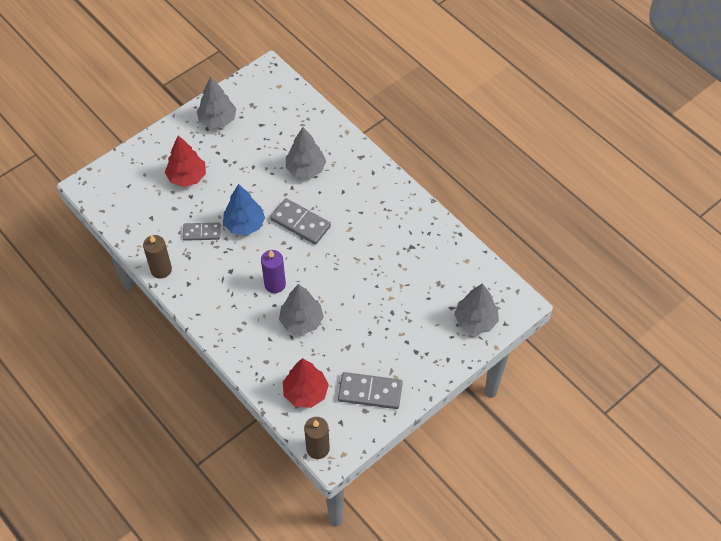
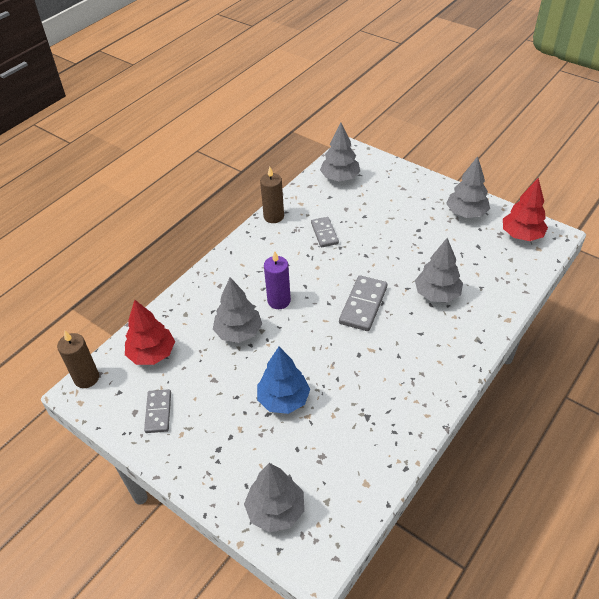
camera: 80 degrees right, 10 degrees down
red tree [165,135,206,187] -> red tree moved to [503,178,548,241]
blue tree [223,184,265,235] -> blue tree moved to [257,347,310,414]
grey domino [338,372,403,409] -> grey domino [144,389,171,433], size x0.66
none -> grey tree [320,122,360,181]

